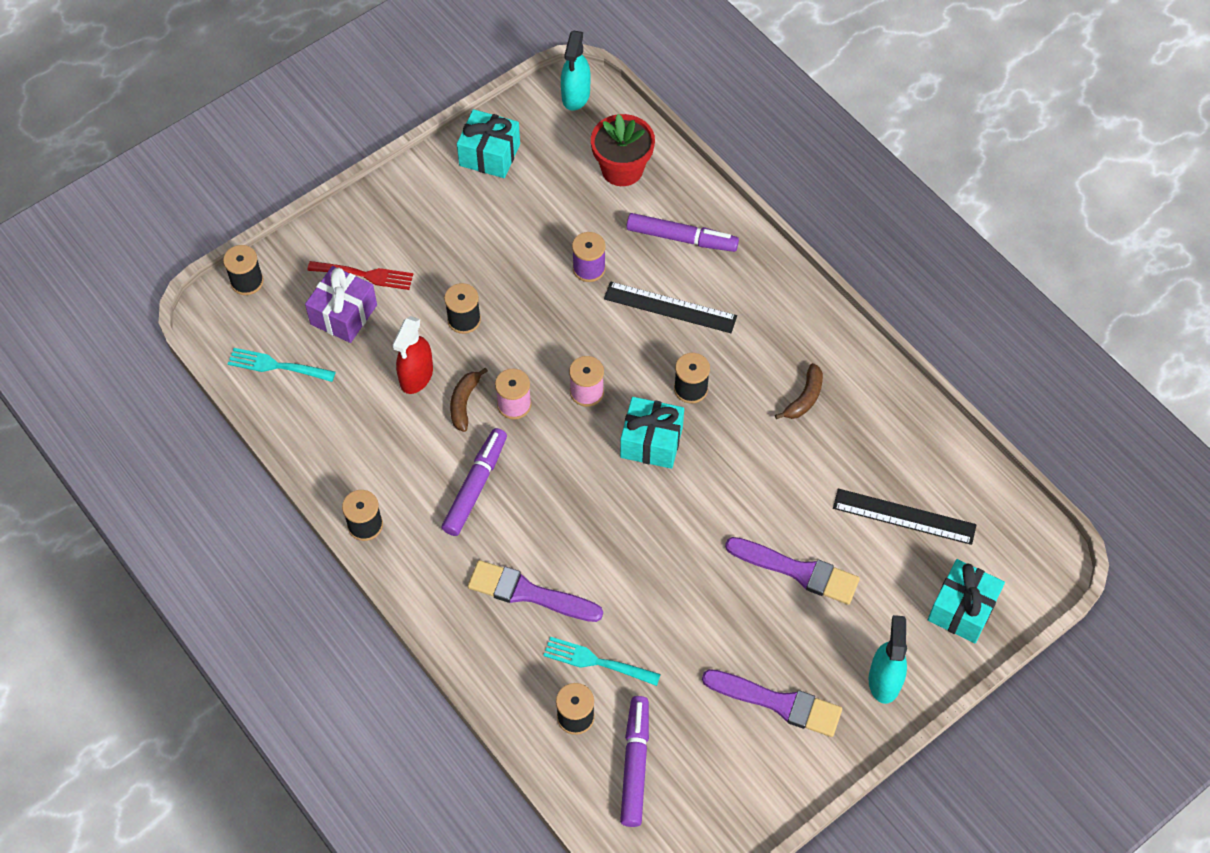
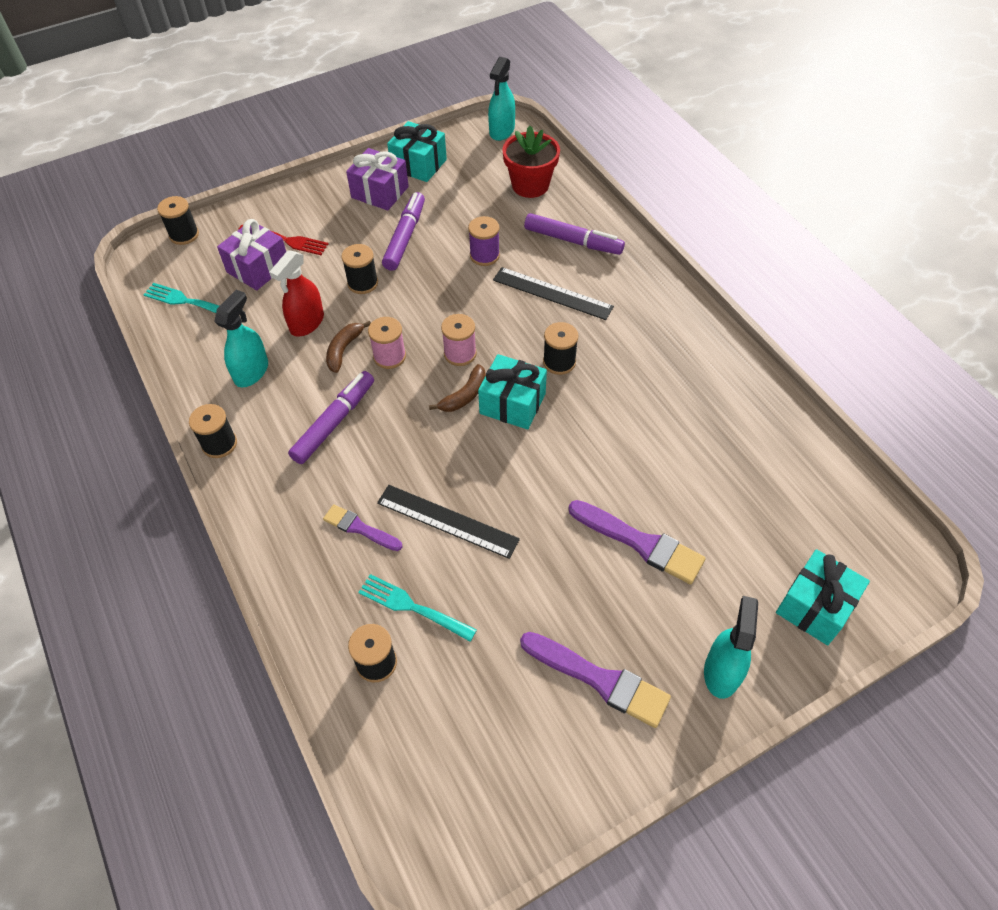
camera: 10 degrees right, 5 degrees down
purple brush [468,560,603,622] -> purple brush [323,504,403,551], size x0.61
purple marker [620,696,649,827] -> purple marker moved to [382,192,425,271]
brown banana [775,363,823,419] -> brown banana moved to [429,364,486,412]
black ruler [833,489,976,545] -> black ruler moved to [377,485,520,559]
none -> turquoise spray bottle [214,290,268,387]
none -> purple gift [346,148,409,211]

